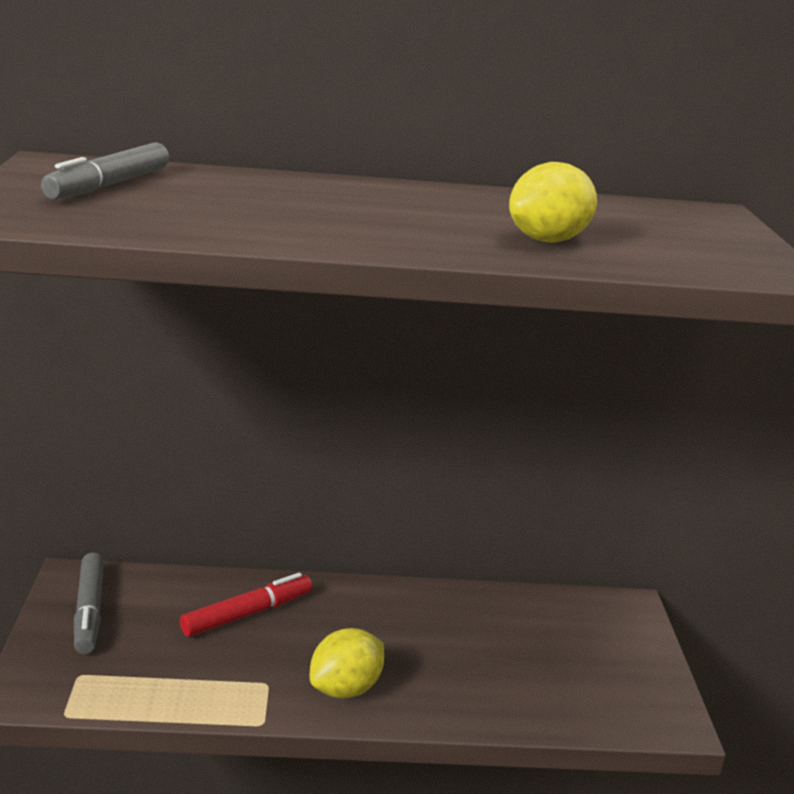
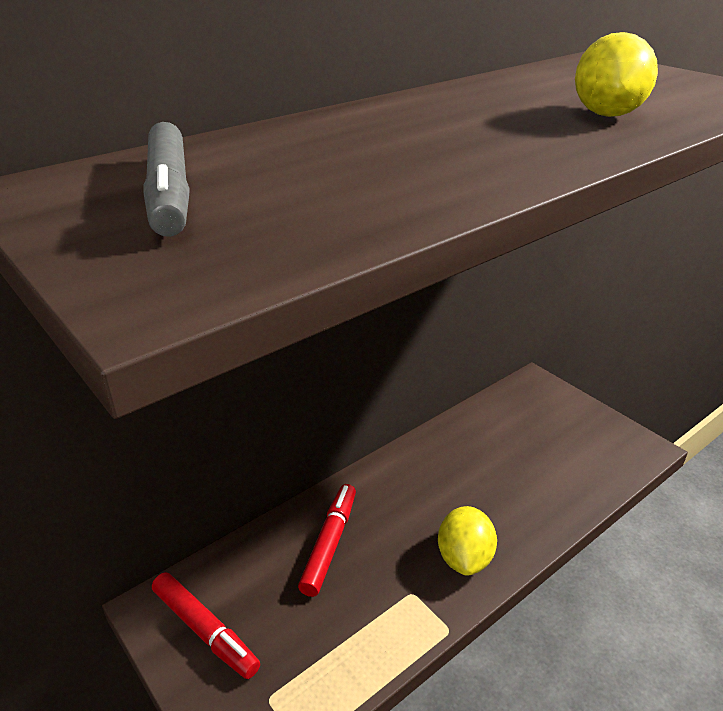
camera: 35 degrees left, 10 degrees up
grey marker [74,553,104,654] -> red marker [152,572,260,679]

